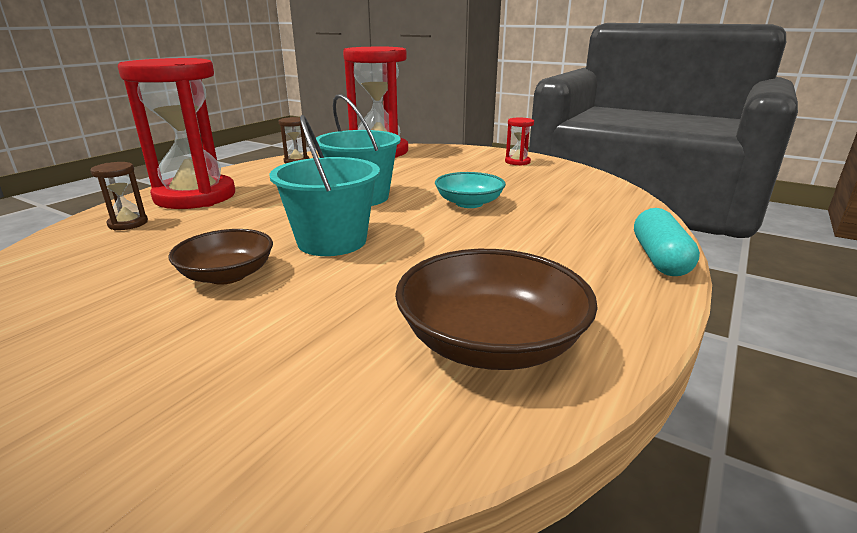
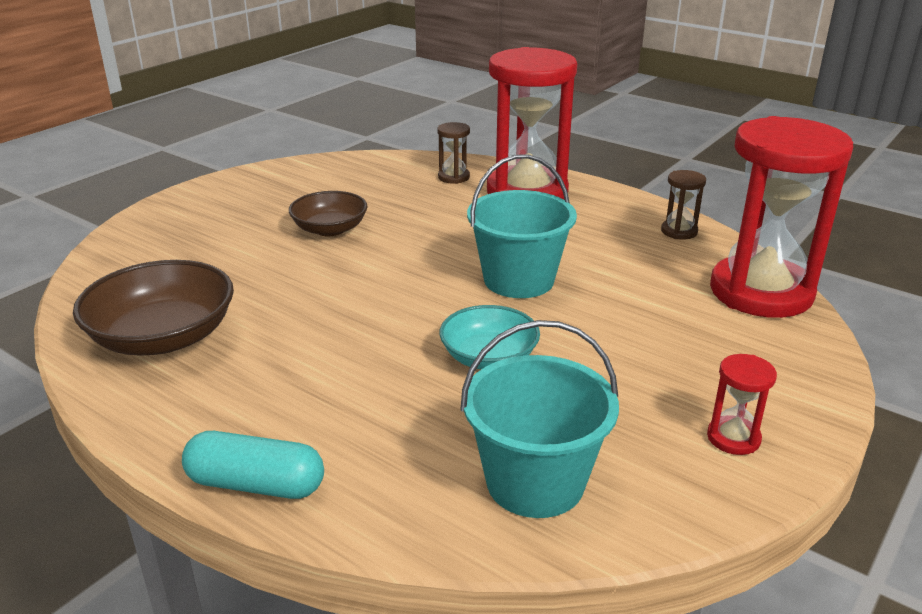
camera: 95 degrees right, 5 degrees up
turquoise bucket [269,115,380,256] -> turquoise bucket moved to [460,320,619,518]

